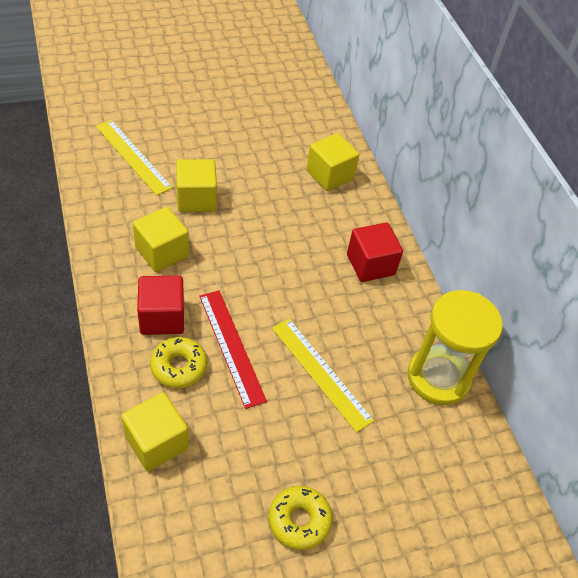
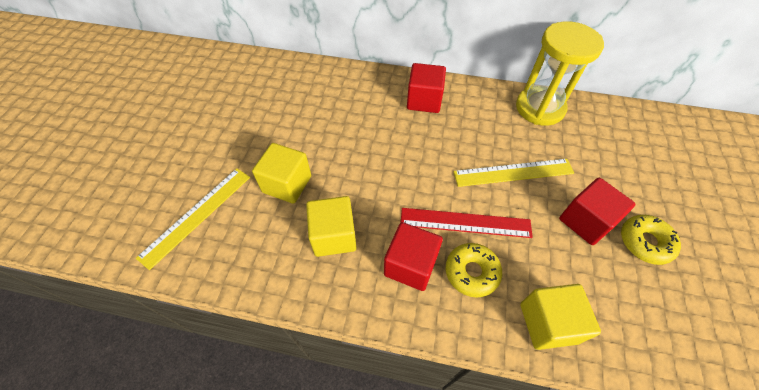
camera: 55 degrees left, 5 degrees up
yellow ruler [96,120,173,196] -> yellow ruler turned 45 degrees counterclockwise [136,168,250,270]
yellow cube [307,133,359,191] -> none
none -> red cube [559,178,636,245]

